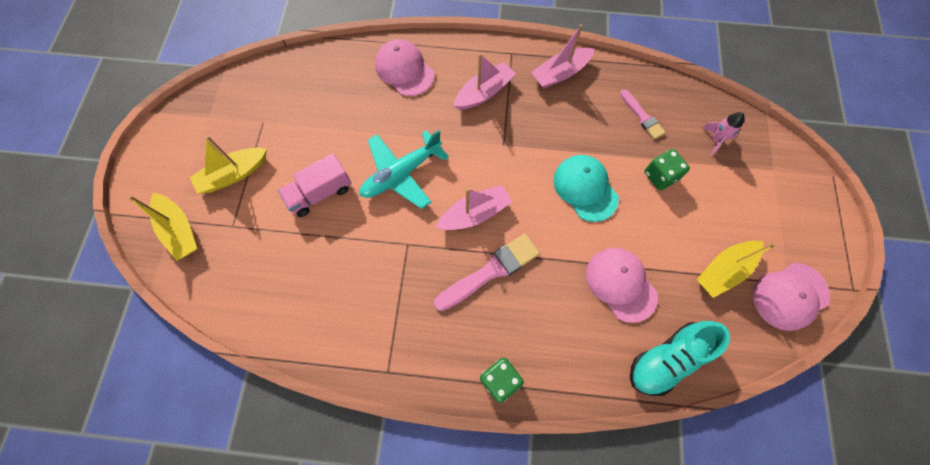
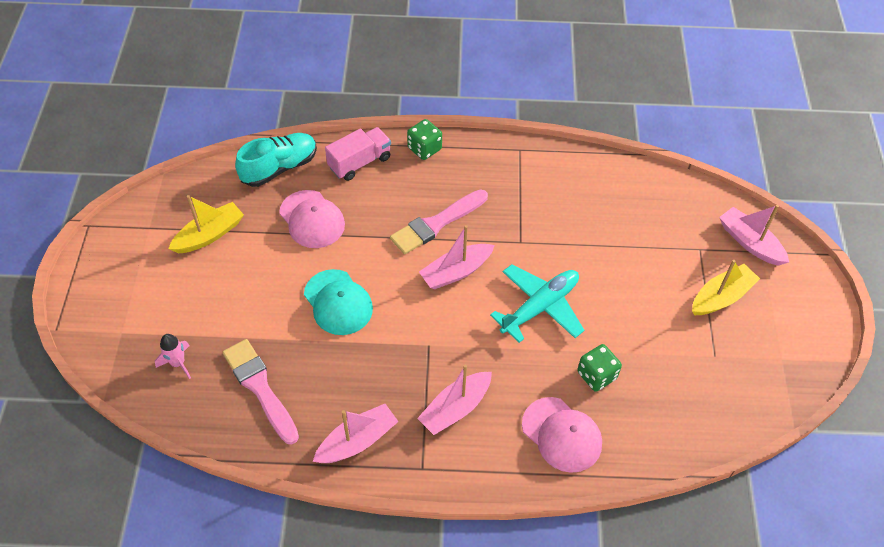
camera: 175 degrees right, 15 degrees down
yellow boat [128,193,198,261] -> pink boat [719,205,789,266]
pink truck [278,153,351,217] -> pink truck moved to [325,127,391,181]
pink brush [620,90,666,140] -> pink brush [223,339,299,444], size x1.67
green dice [645,149,690,190] -> green dice moved to [577,344,622,392]
pink cap [753,263,830,331] -> none

